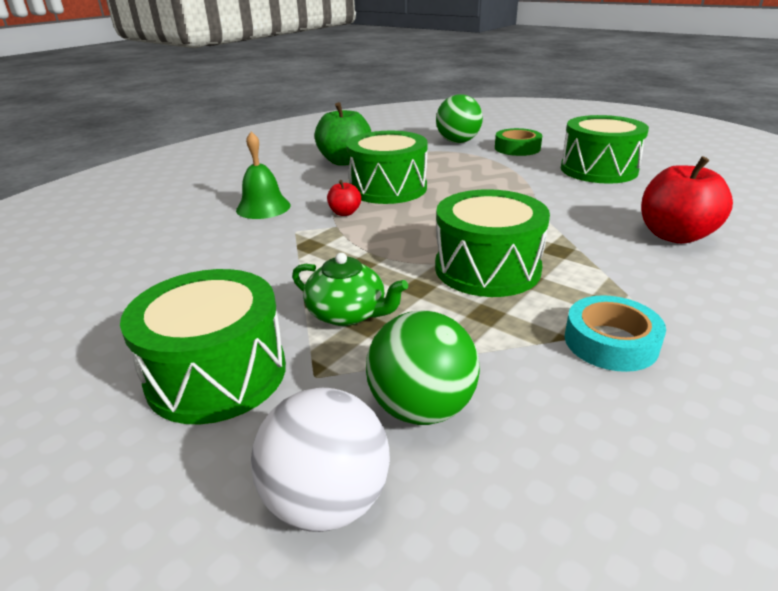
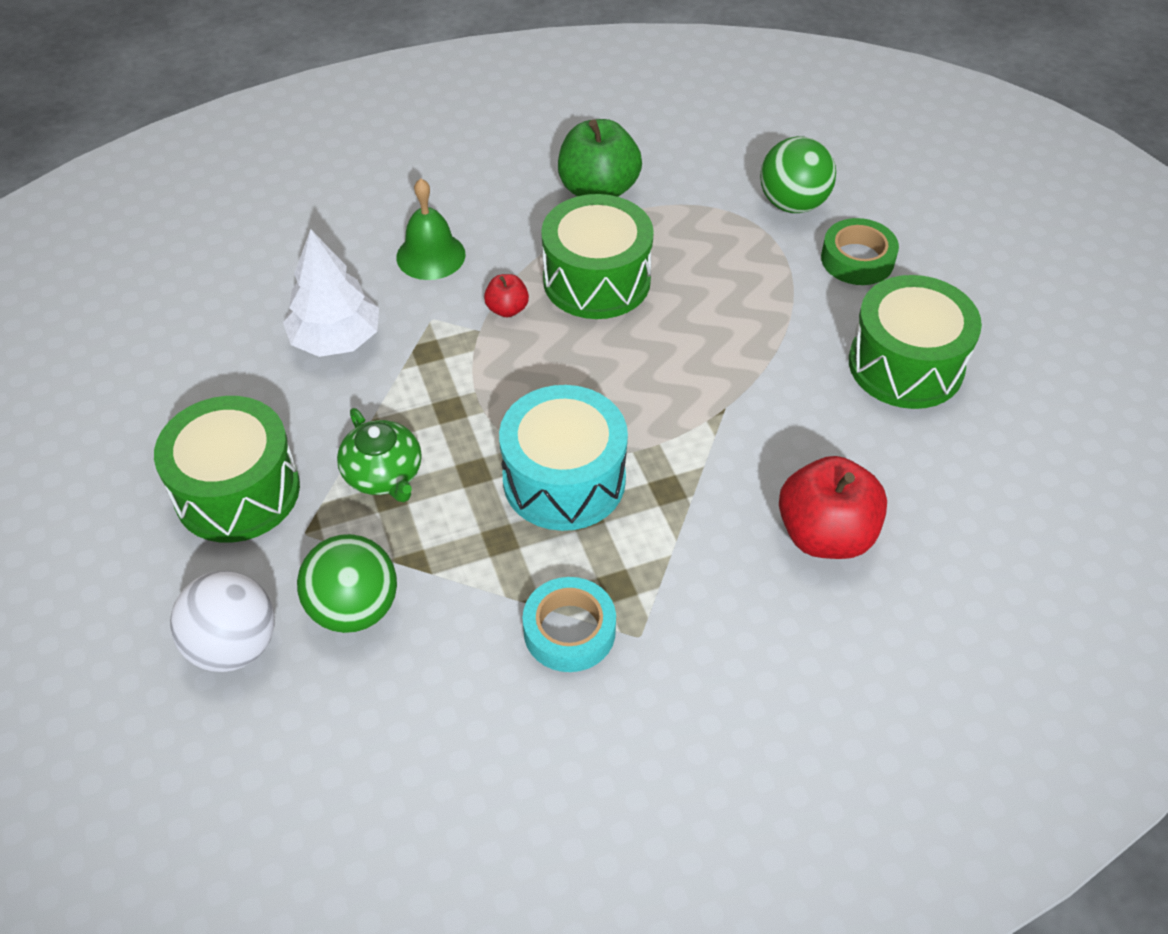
camera: 30 degrees right, 20 degrees up
green drum [435,189,550,297] -> turquoise drum [499,385,628,531]
none -> white tree [283,229,379,357]

